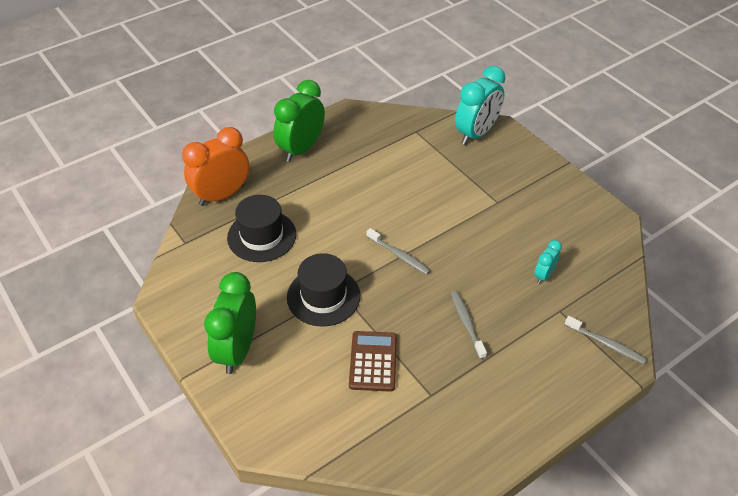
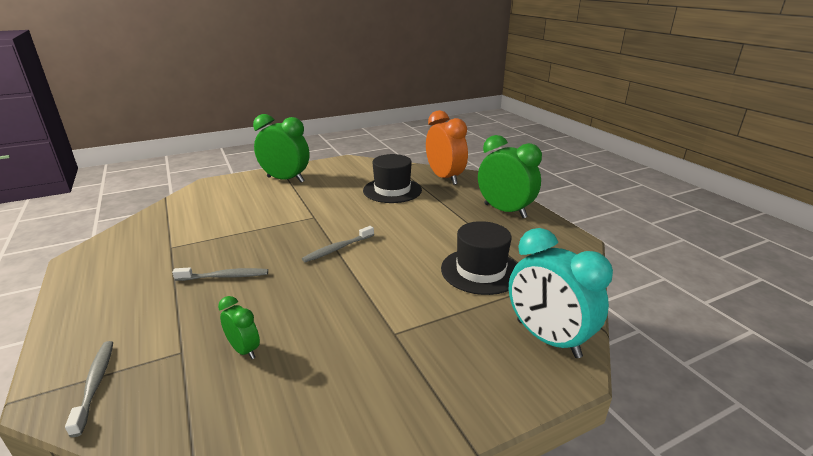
camera: 100 degrees right, 20 degrees down
black hat [287,253,360,327] -> black hat moved to [441,221,517,295]
brown calculator [349,331,397,392] -> none
turquoise clock [535,240,562,284] -> green clock [218,296,260,359]
grey toothbrush [565,316,647,364] -> grey toothbrush turned 120 degrees clockwise [65,341,113,437]

